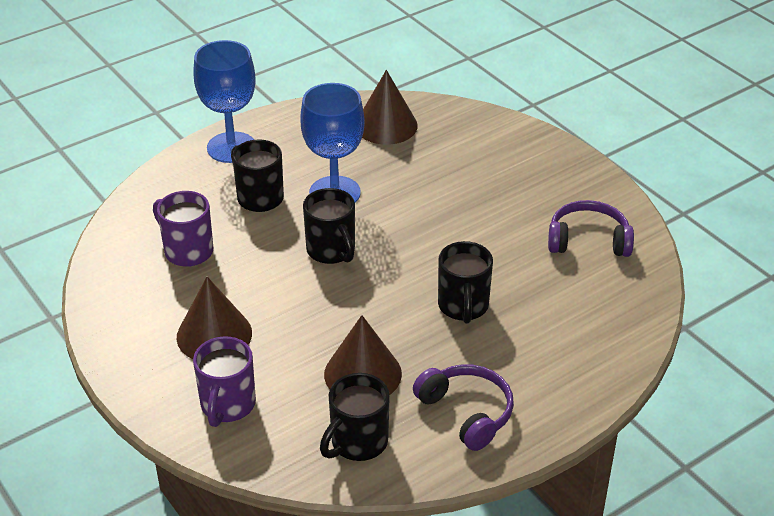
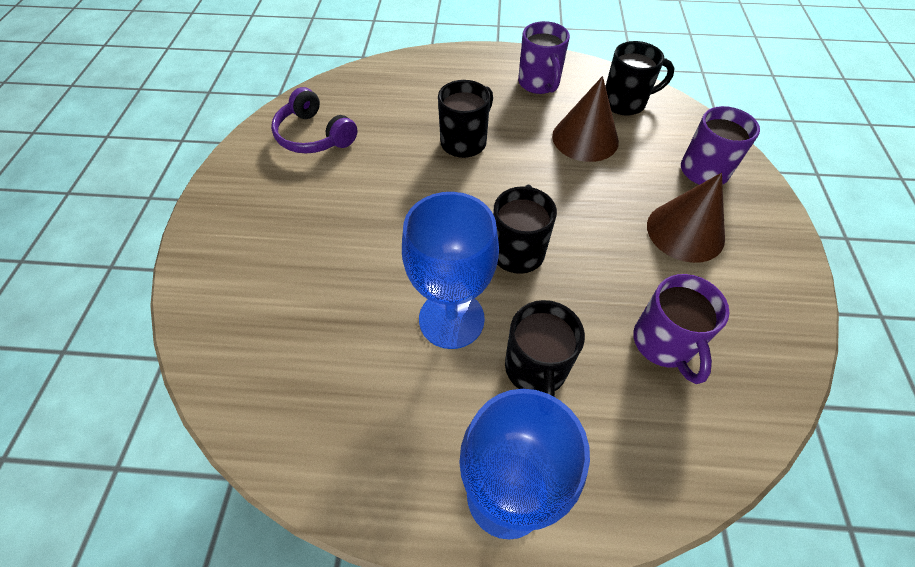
camera: 140 degrees left, 15 degrees up
brown cone [362,70,418,145] -> none
purple headphones [413,364,514,451] -> purple mug [518,21,570,94]

